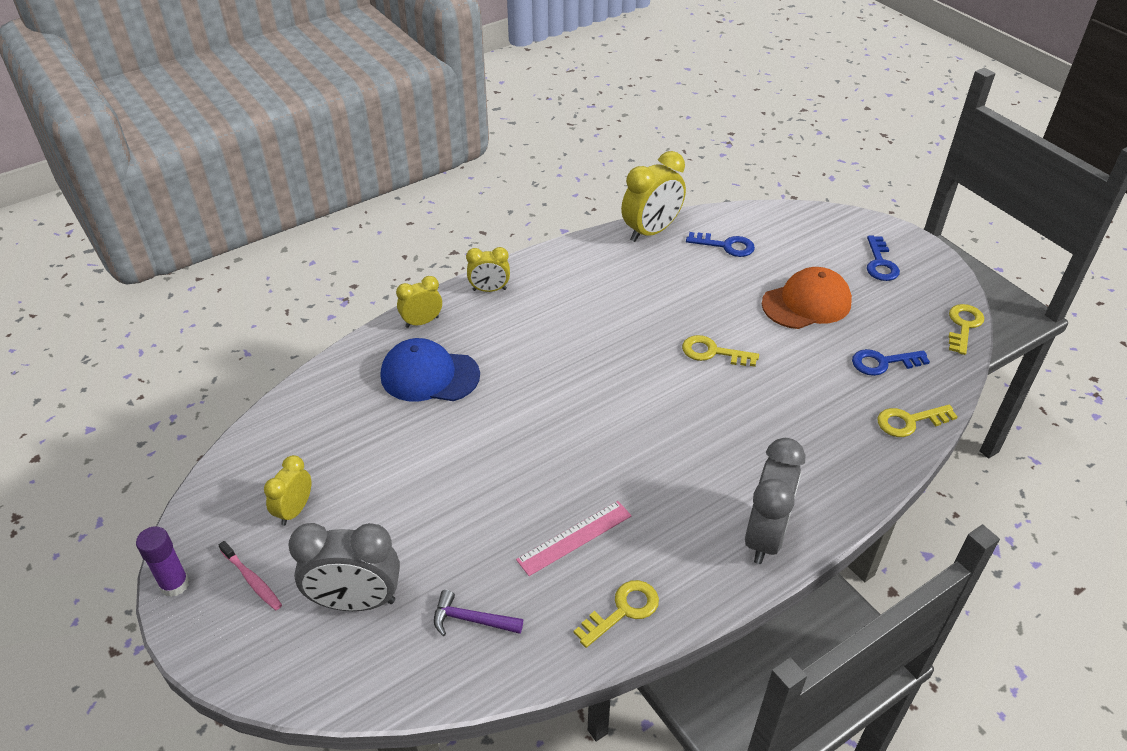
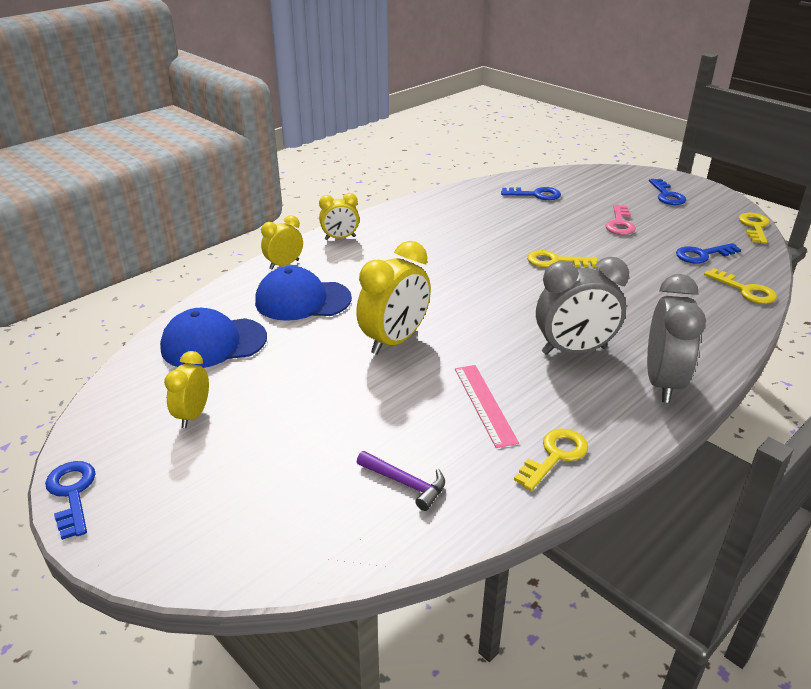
camera: 10 degrees left, 10 degrees down
purple glue stick [136,526,189,597] -> blue key [45,461,96,540]
pink toothbrush [218,541,282,610] -> none
grey clock [288,523,400,611] -> grey clock moved to [536,257,629,355]
purple hammer [434,590,523,636] -> purple hammer turned 150 degrees counterclockwise [357,451,445,511]
pink ruler [516,501,632,576] -> pink ruler turned 60 degrees counterclockwise [455,365,519,448]
yellow clock [621,151,686,242] -> yellow clock moved to [356,241,431,355]
orange cap [762,267,852,329] -> pink key [606,205,636,235]
yellow key [878,405,958,437] -> yellow key turned 105 degrees counterclockwise [704,268,777,304]
none -> blue cap [160,308,267,368]

